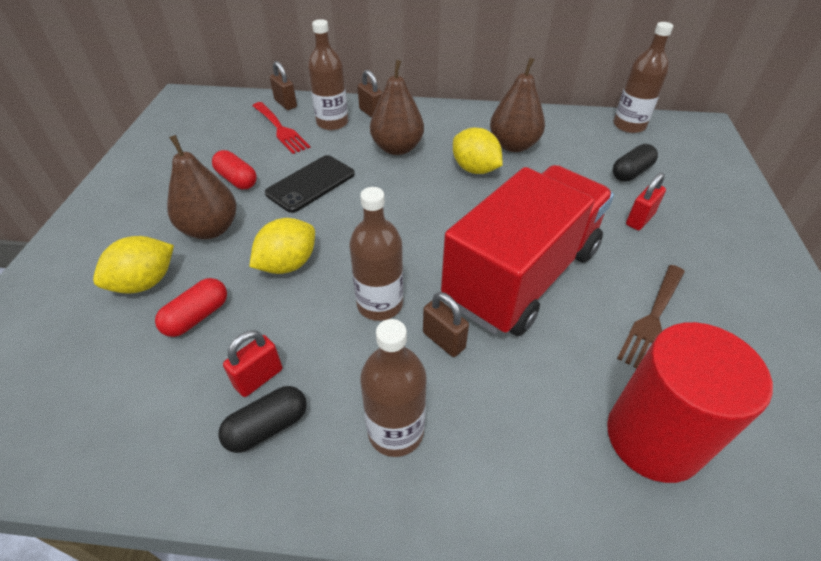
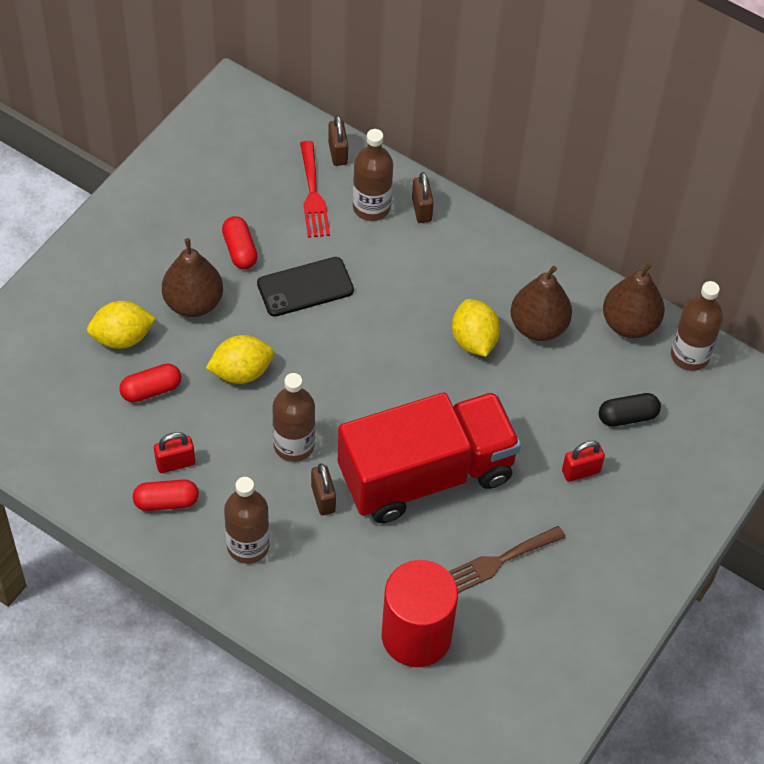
camera: 25 degrees right, 10 degrees up
black capsule [218,386,307,453] -> red capsule [133,479,199,511]
brown pear [370,60,424,155] -> brown pear moved to [603,262,665,338]

